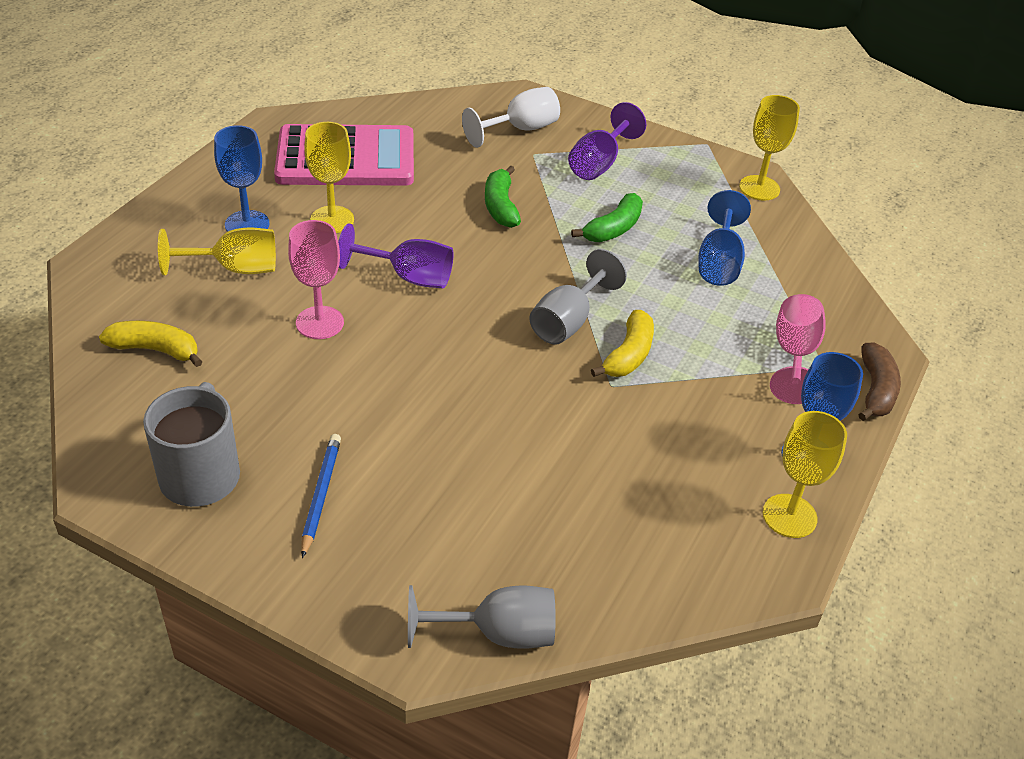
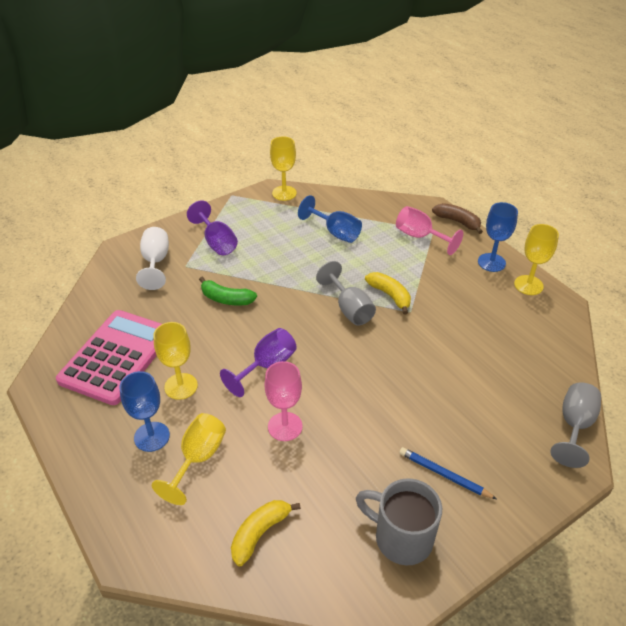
camera: 60 degrees left, 0 degrees up
green banana [571,193,643,242] -> none

